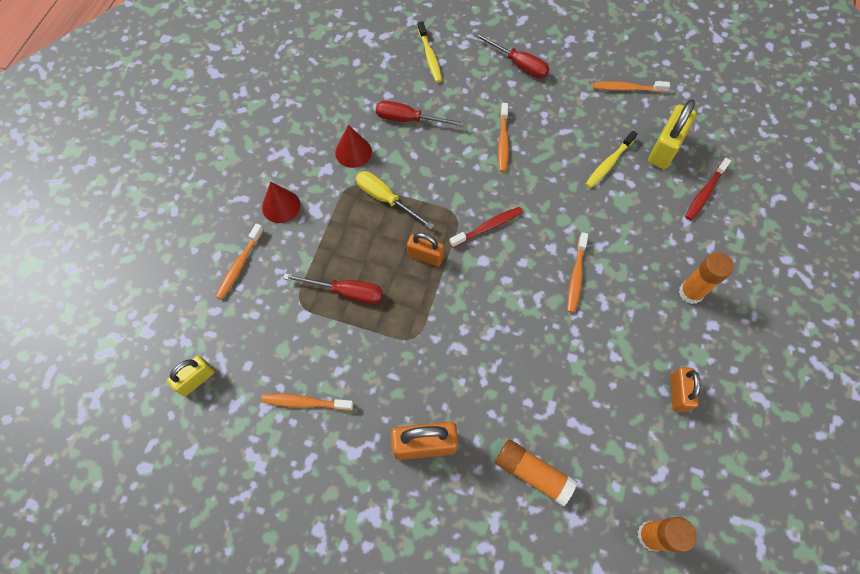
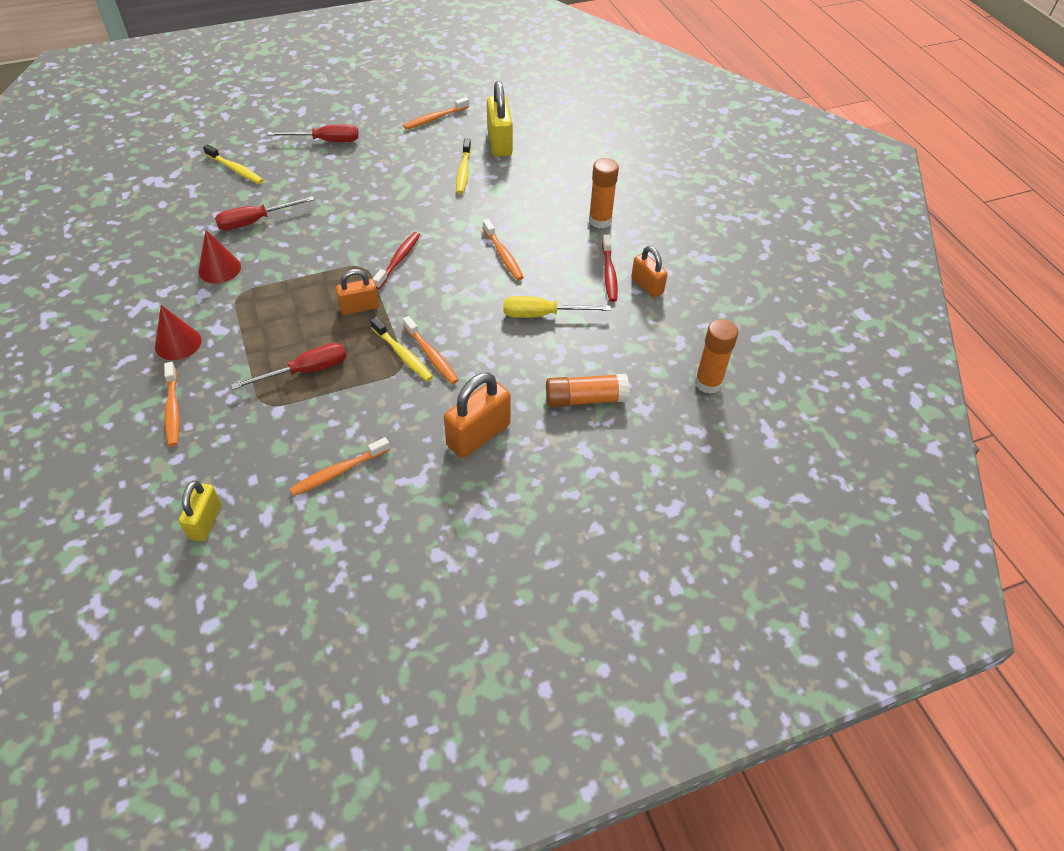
camera: 40 degrees left, 15 degrees down
yellow screwdriver [356,171,434,229] -> yellow screwdriver moved to [504,296,611,318]
orange toothbrush [498,103,509,172] -> orange toothbrush moved to [402,316,459,384]
red toothbrush [685,158,731,220] -> red toothbrush moved to [602,235,618,302]
none -> yellow toothbrush [370,317,433,381]

